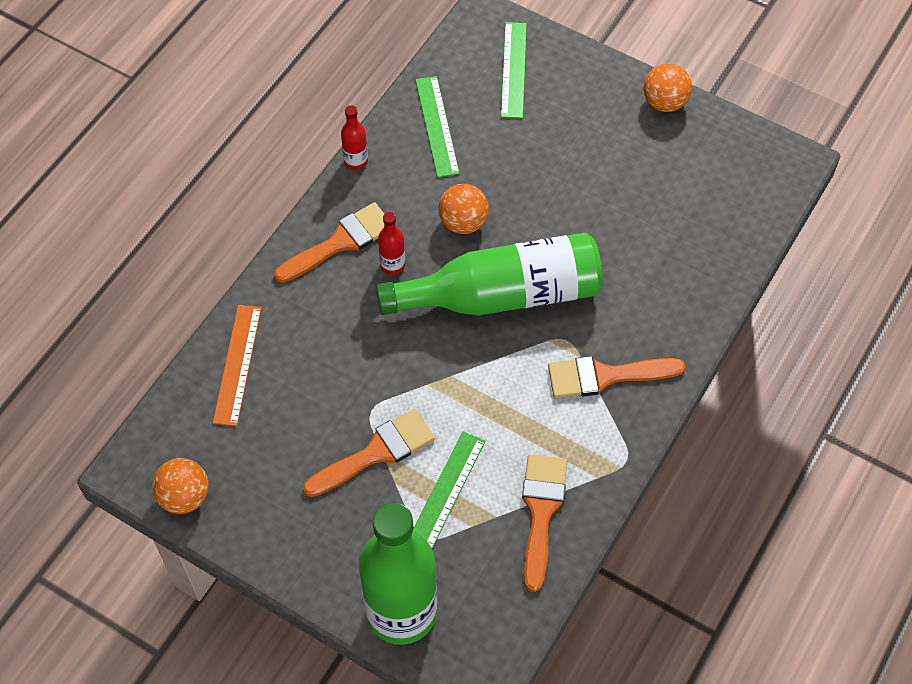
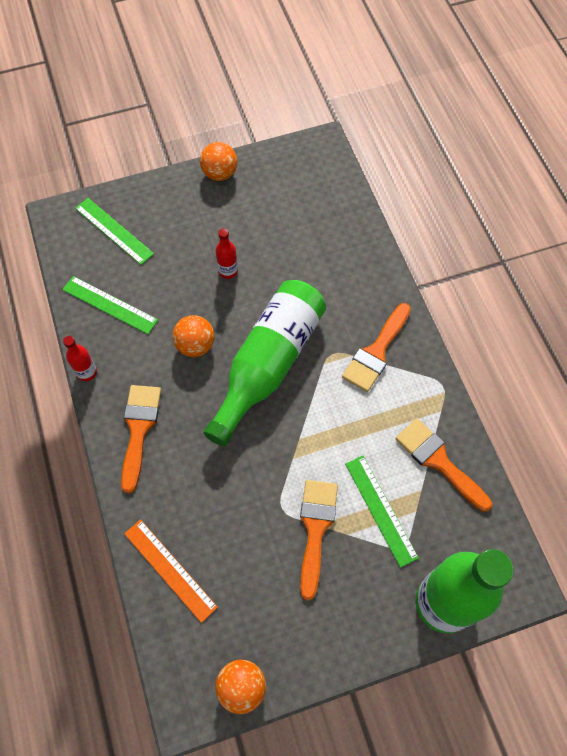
camera: 50 degrees left, 5 degrees up
red bottle [378,212,405,275] -> red bottle moved to [215,228,238,279]

